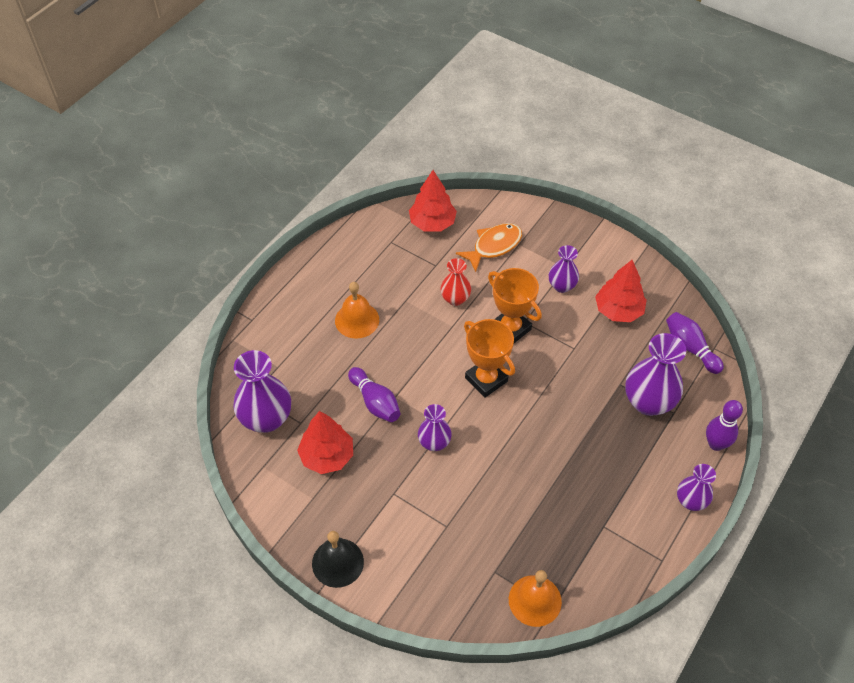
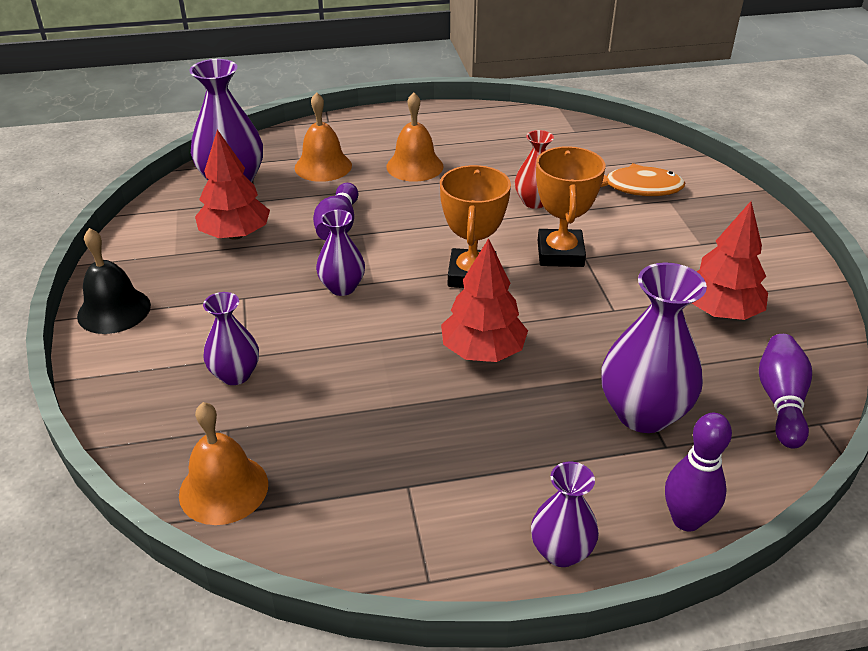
camera: 45 degrees right, 15 degrees down
red tree [409,170,457,232] -> red tree moved to [441,238,528,362]
purple vase [549,245,579,293] -> purple vase moved to [203,292,259,385]
none -> orange bell [295,92,352,182]

